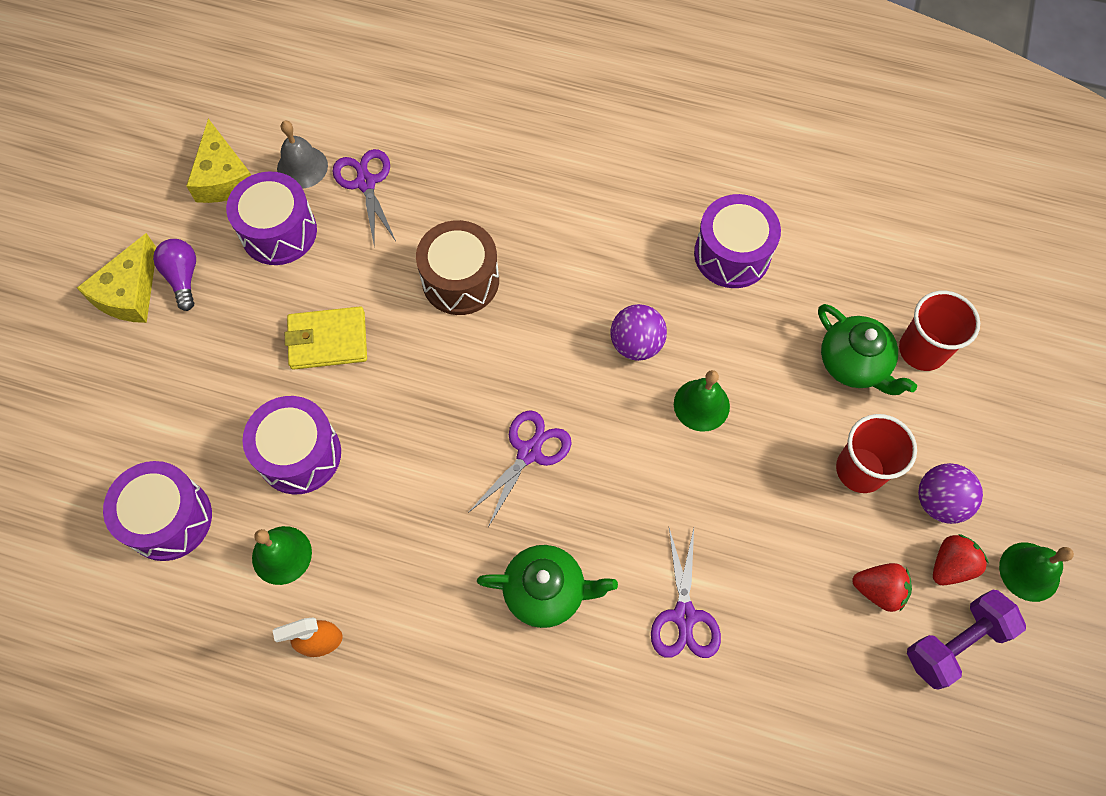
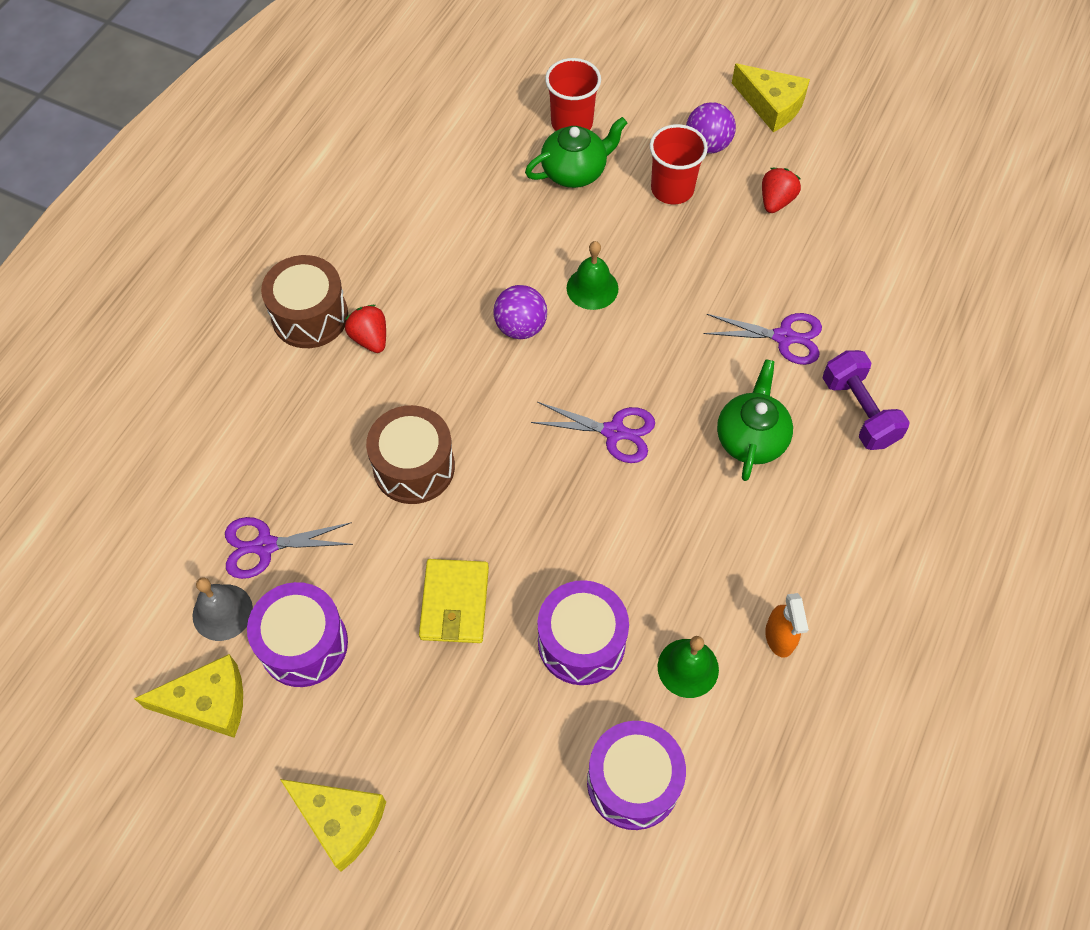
camera: 80 degrees left, 5 degrees down
purple light bulb [153,239,196,311] -> none
purple scissors [468,410,572,527] -> purple scissors turned 150 degrees clockwise [531,402,655,463]
purple drum [694,194,781,288] -> none
purple dumbbell [907,590,1026,689] -> purple dumbbell moved to [823,350,910,450]
red strawberry [933,534,989,585] -> red strawberry moved to [345,305,386,353]
green bell [999,542,1074,602] -> yellow cheese [732,64,810,132]
none -> brown drum [261,255,348,348]

